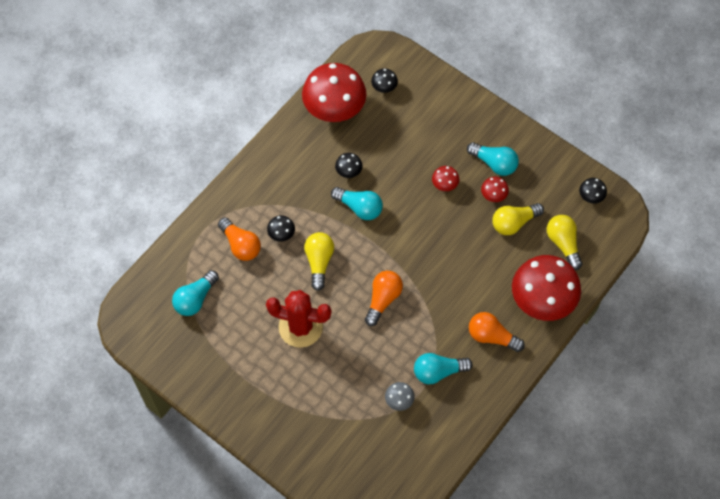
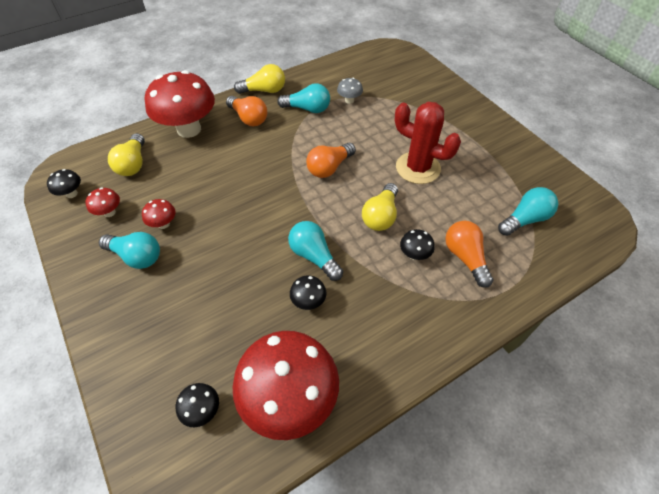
camera: 160 degrees left, 10 degrees down
red mushroom [432,166,459,191] -> red mushroom moved to [86,187,120,217]
turquoise light bulb [467,142,519,176] -> turquoise light bulb turned 150 degrees clockwise [99,232,160,269]
yellow light bulb [492,203,544,235] -> yellow light bulb moved to [234,64,285,94]

